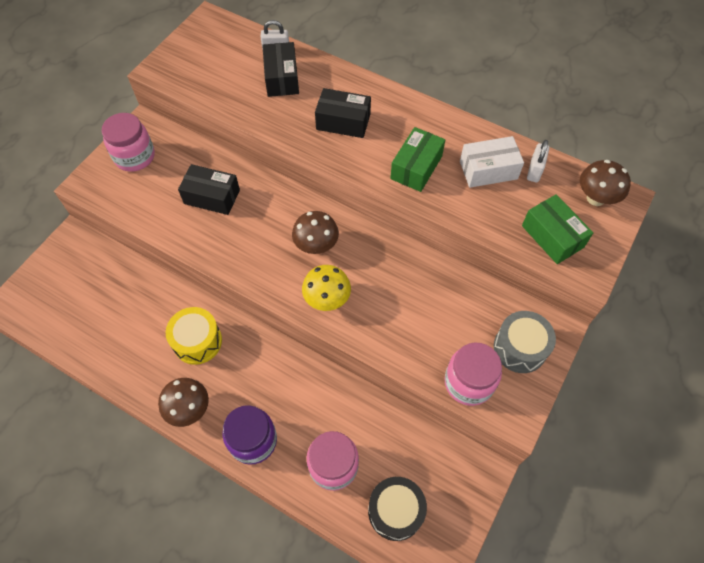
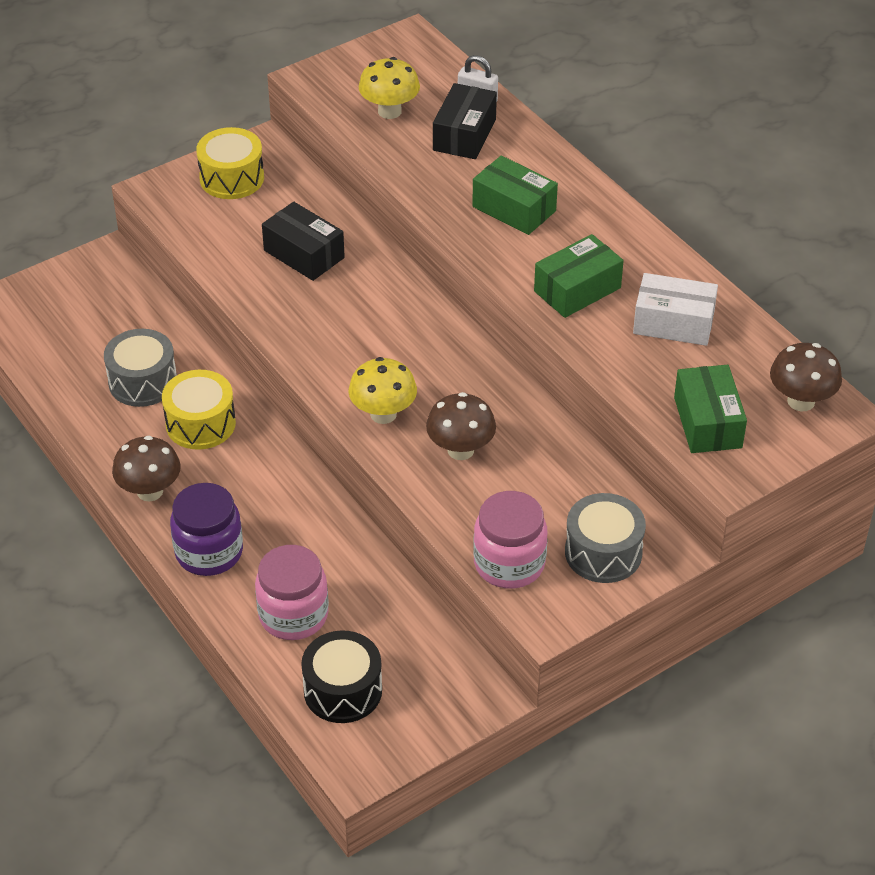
camera: 25 degrees right, 15 degrees down
pink jar [102,113,155,172] -> yellow drum [196,127,264,199]
brown mushroom [292,211,339,254] -> brown mushroom moved to [426,392,496,460]
black box [315,88,371,138] -> green box [472,155,558,235]
white padlock [527,140,549,182] -> none
none -> grey drum [104,329,177,407]
none -> yellow mushroom [359,57,420,119]

